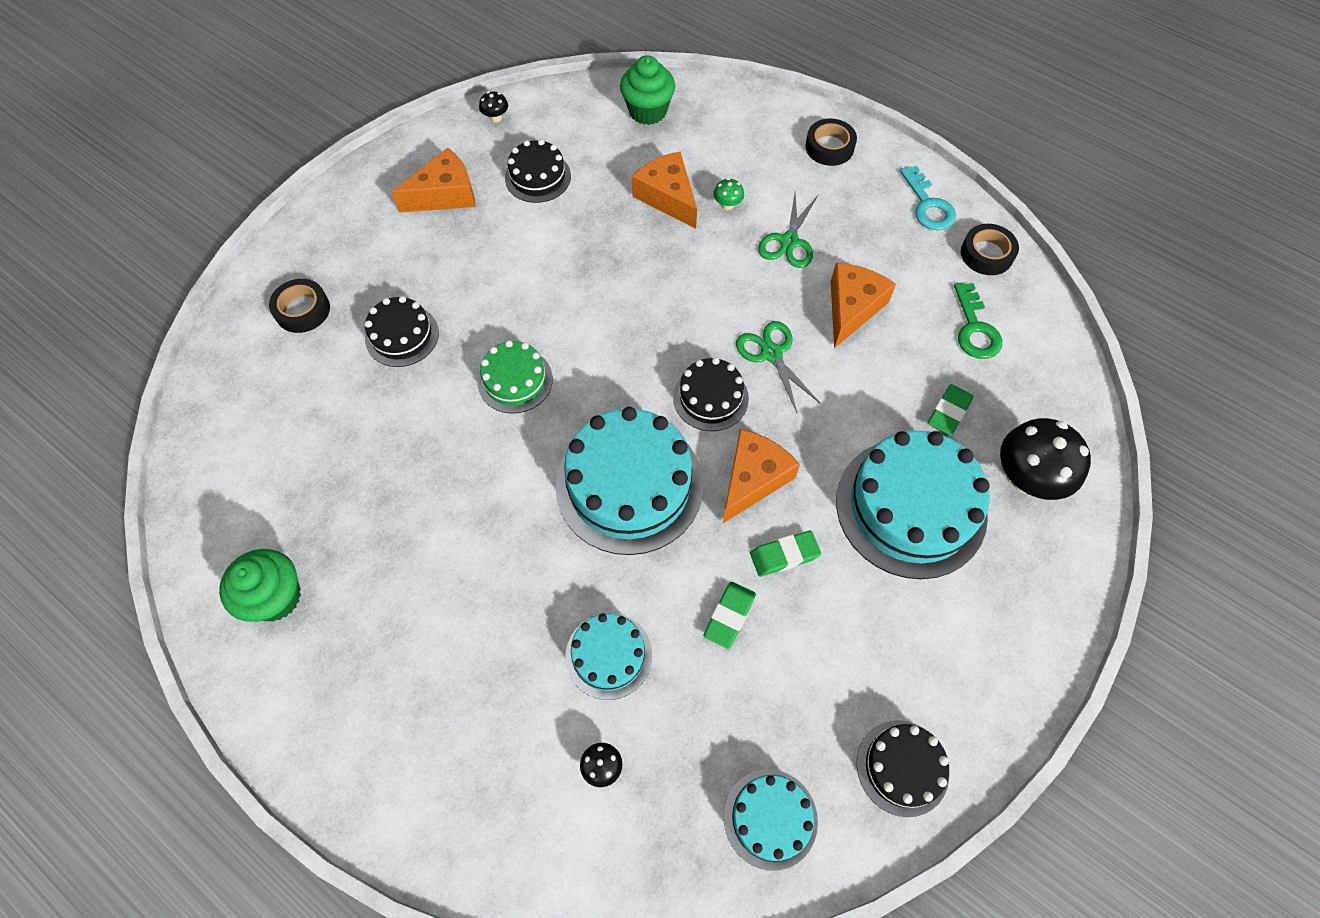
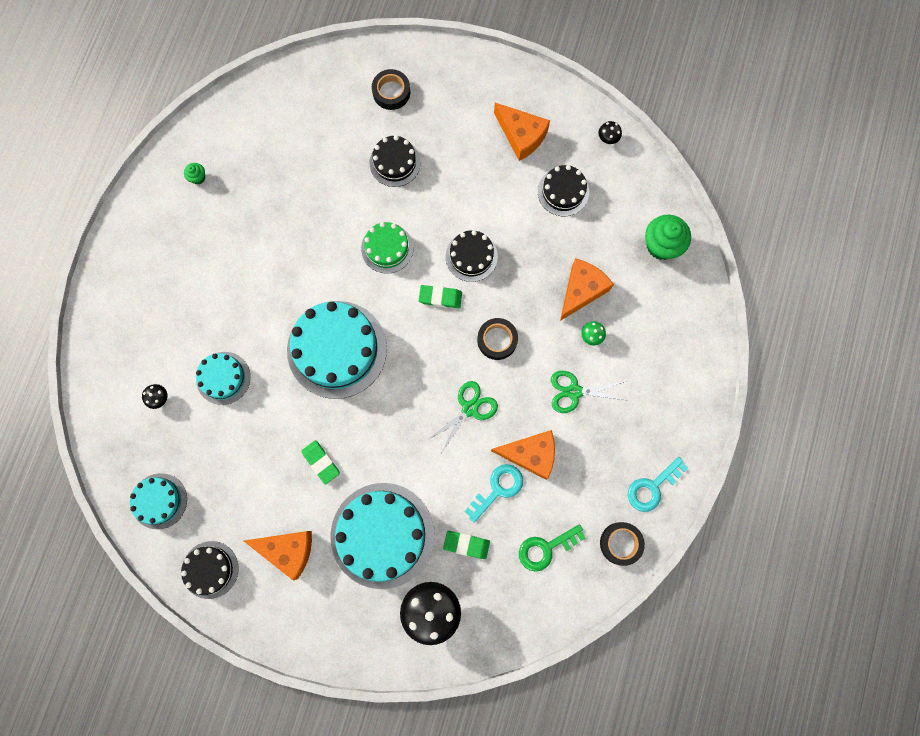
camera: 70 degrees right, 15 degrees up
green cupcake [219,549,301,622] -> green cupcake [184,163,205,184], size x0.48
black cake [673,357,749,431] -> black cake moved to [446,230,498,282]
green eraser [704,582,756,649] -> green eraser moved to [419,285,462,308]
orange cheese [722,429,800,524] -> orange cheese moved to [244,531,312,581]
black tape [805,118,857,166] -> black tape moved to [477,318,518,360]
none -> turquoise key [464,464,523,523]

